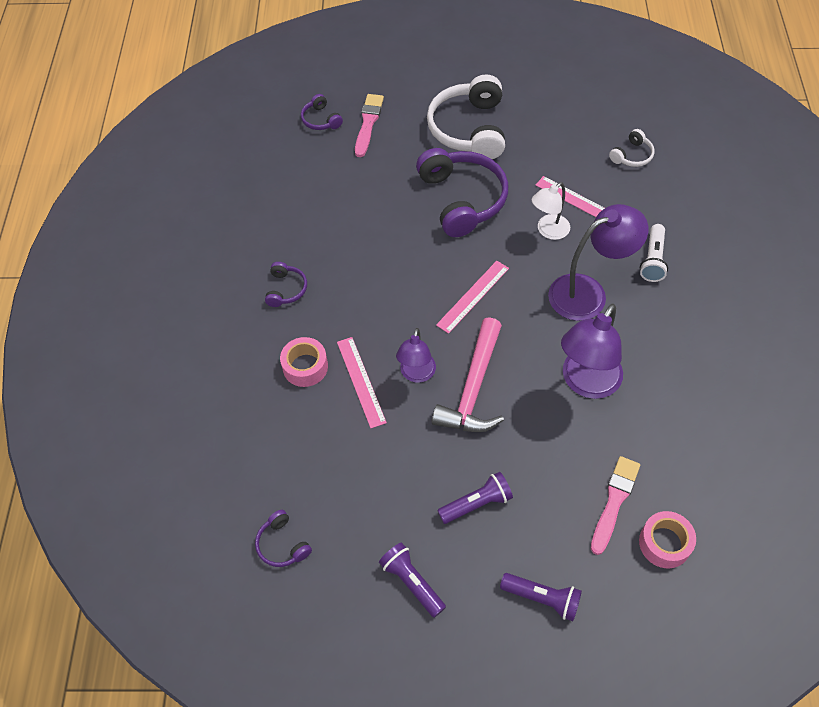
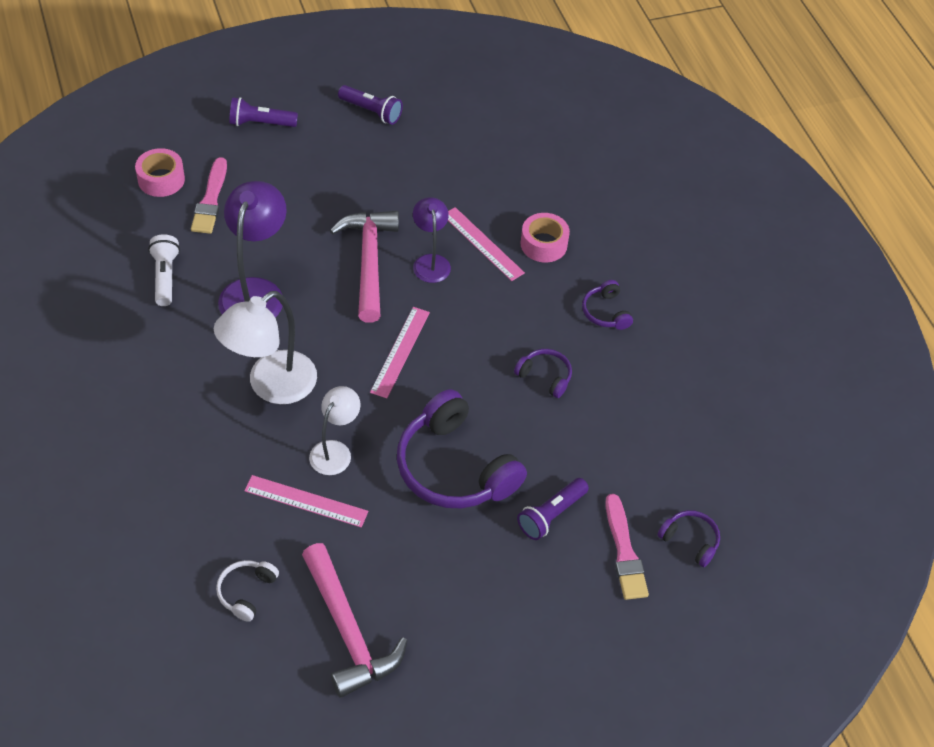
camera: 155 degrees right, 5 degrees down
purple headphones [255,510,312,567] -> purple headphones moved to [514,349,572,398]
white headphones [427,75,505,159] -> none
purple flashlight [437,472,513,524] -> purple flashlight moved to [517,478,589,540]
purple lamp [548,204,649,321] -> white lamp [214,291,317,404]
white flashlight [640,224,668,282] -> white flashlight moved to [148,234,180,306]
none -> pink hammer [302,543,408,698]

